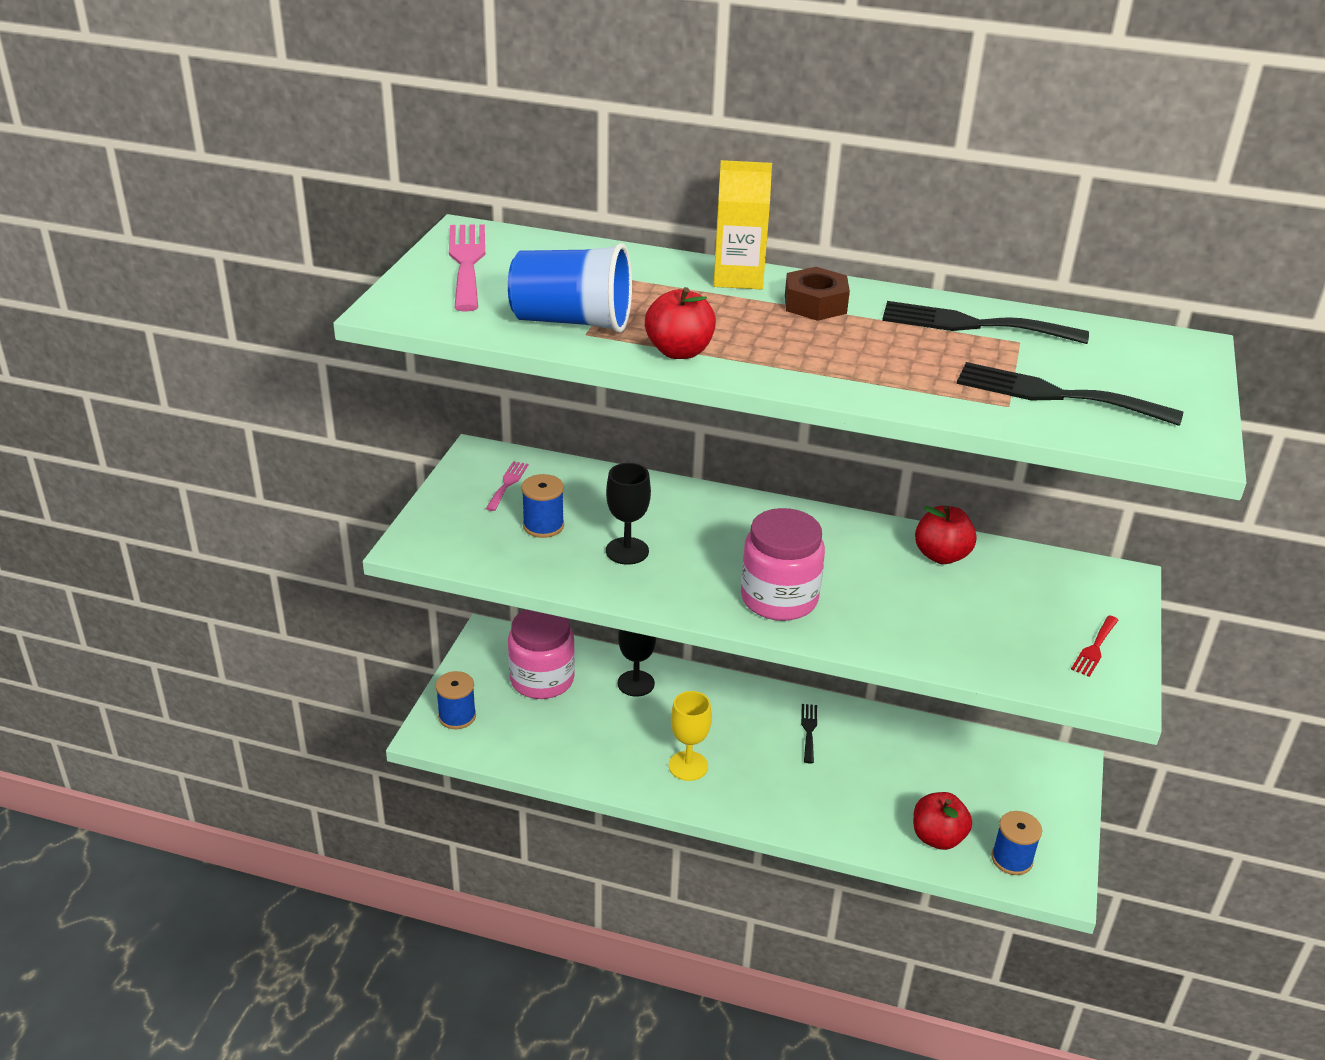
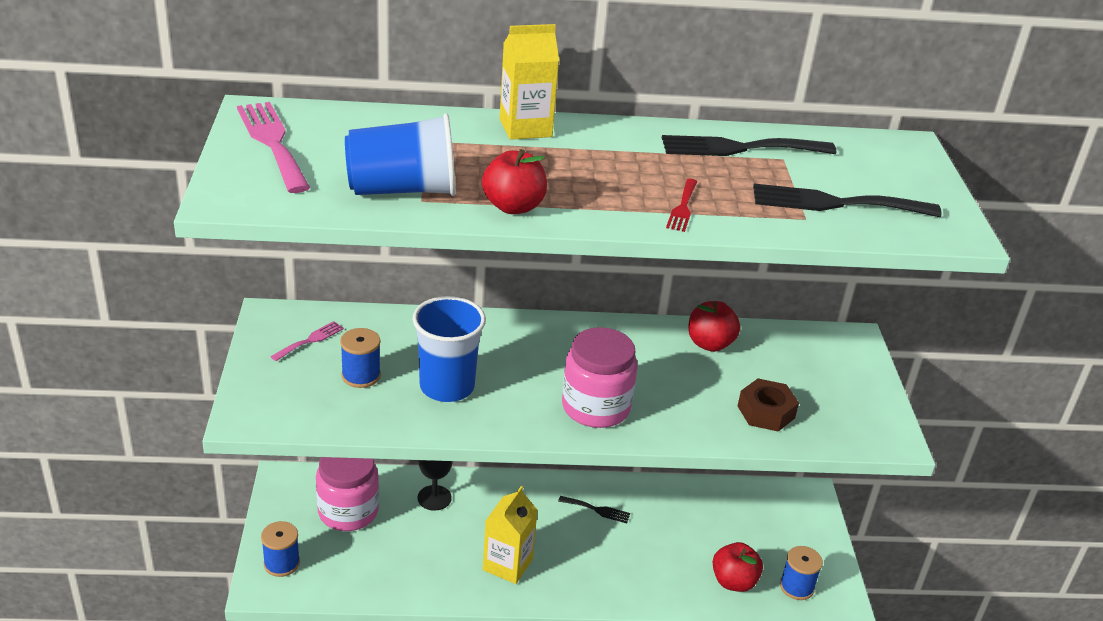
camera: 20 degrees left, 0 degrees up
pink fork [486,461,528,511] -> pink fork turned 45 degrees clockwise [270,321,344,361]
black goblet [606,463,651,565] -> blue cup [412,296,486,402]
yellow goblet [669,691,712,781] -> yellow carton [483,486,538,584]
brown nut [785,267,850,321] -> brown nut moved to [738,378,799,432]
black fork [801,704,817,764] -> black fork turned 120 degrees clockwise [558,496,630,523]
red fork [1071,615,1118,677] -> red fork moved to [666,179,697,232]

